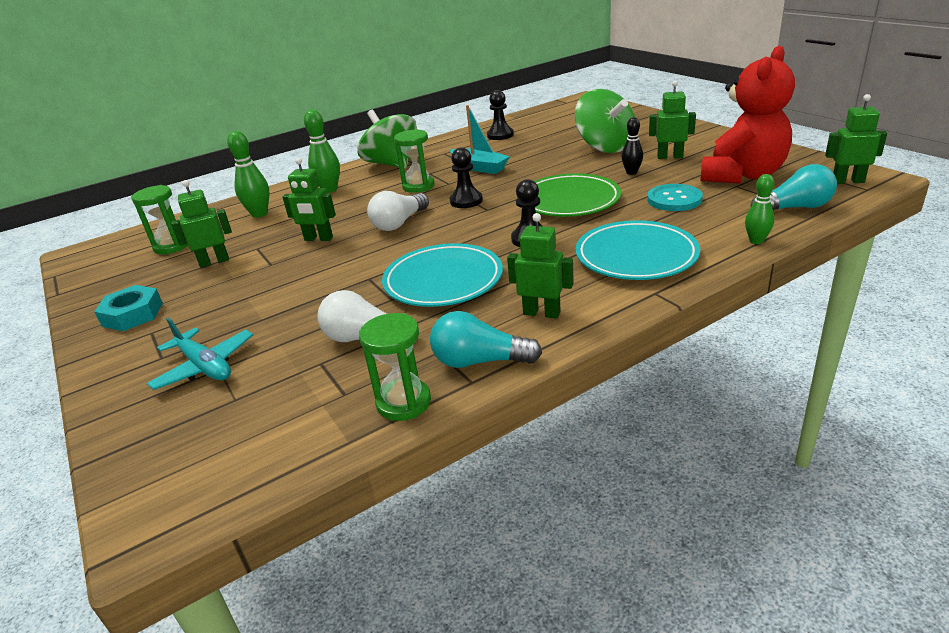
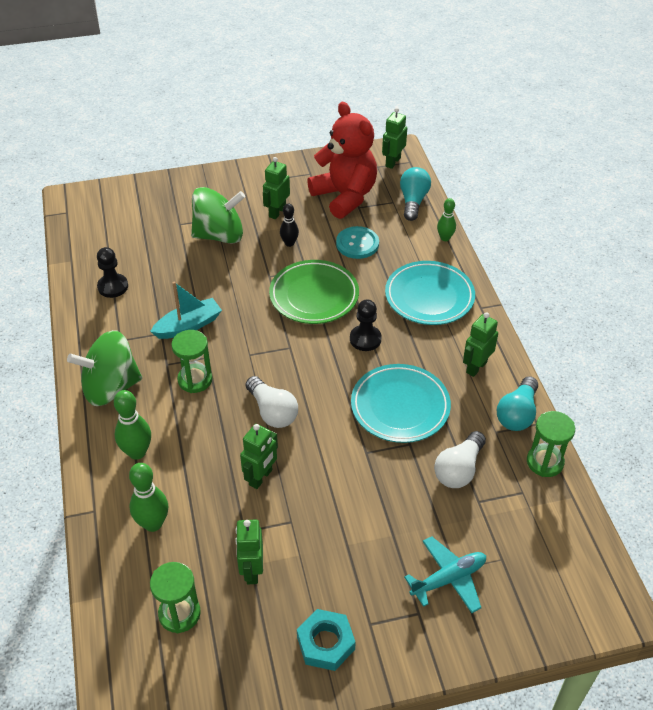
camera: 75 degrees left, 15 degrees up
black pawn [450,147,483,208] -> none

